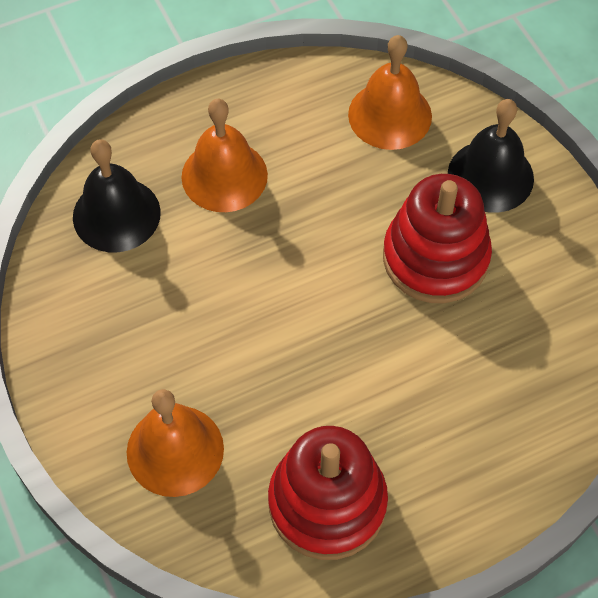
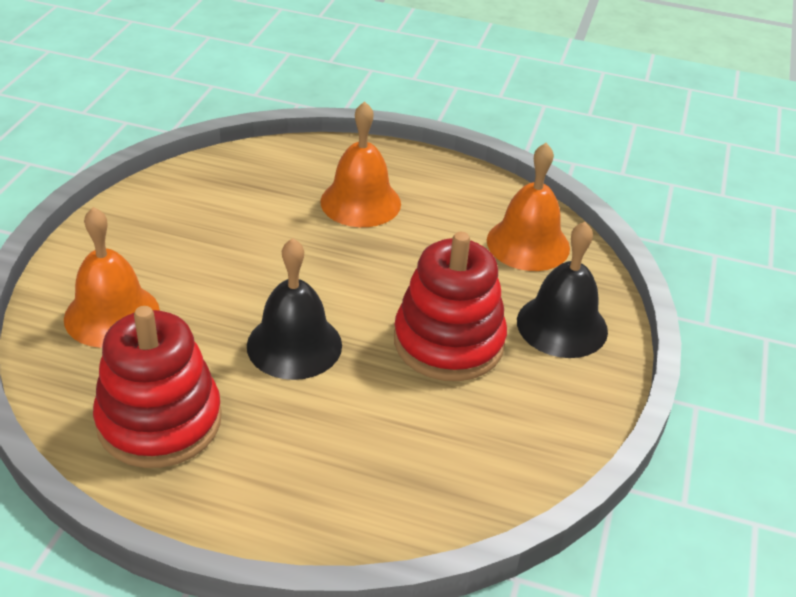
camera: 40 degrees right, 20 degrees down
black bell [73,139,161,252] -> black bell moved to [247,238,342,380]

